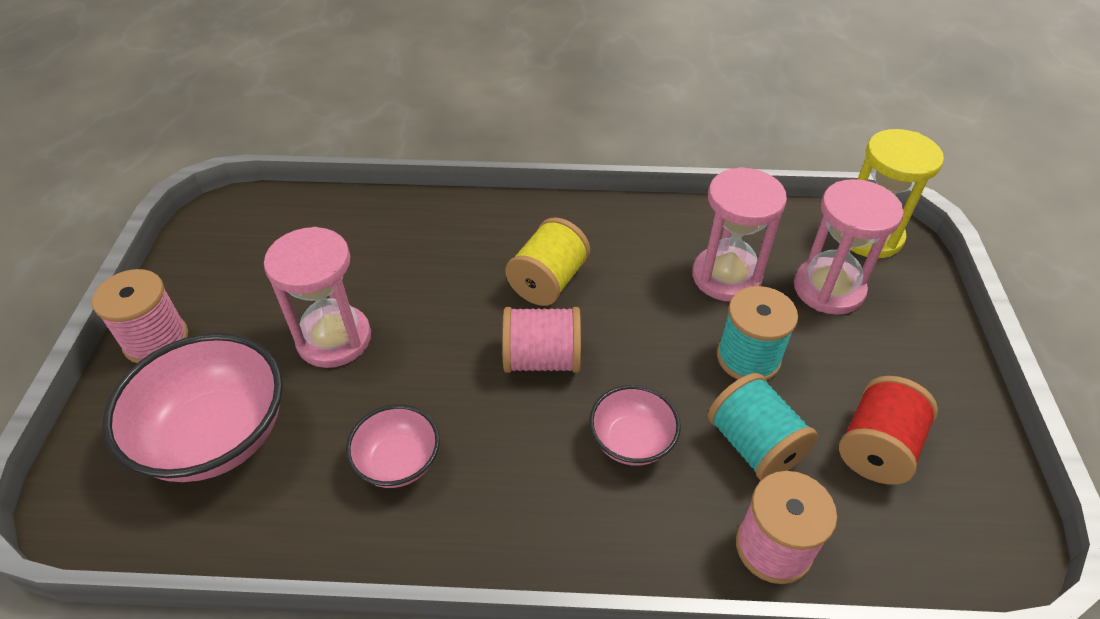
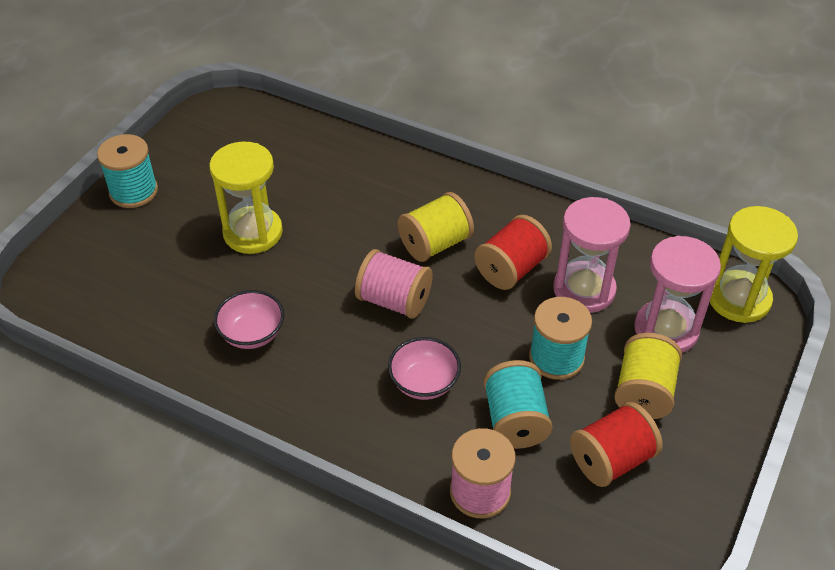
camera: 25 degrees right, 0 degrees up
pink spool [92,269,188,363] -> turquoise spool [97,134,158,208]
pink bowl [102,333,283,482] -> none
pink hourglass [264,227,371,368] -> yellow hourglass [209,142,283,254]
none -> red spool [474,215,552,290]
none -> yellow spool [614,333,682,419]

